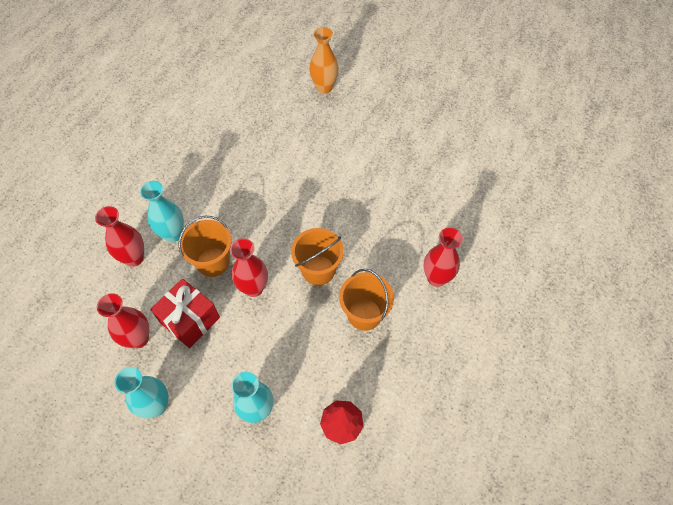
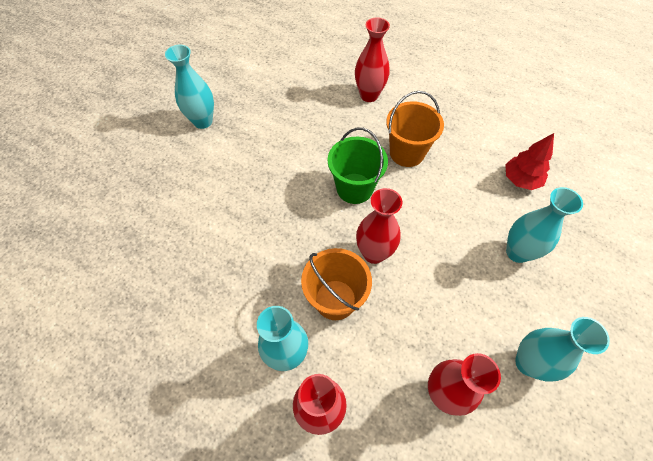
camera: 85 degrees left, 0 degrees up
red gift [150,279,220,348] -> none
orange bucket [291,228,344,285] -> green bucket [328,127,388,204]
orange vase [309,27,339,94] -> none
none -> turquoise vase [165,45,214,129]

